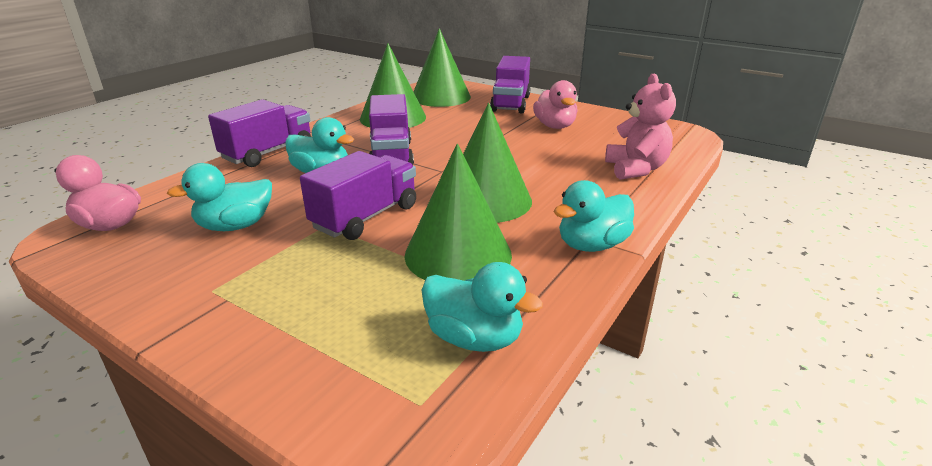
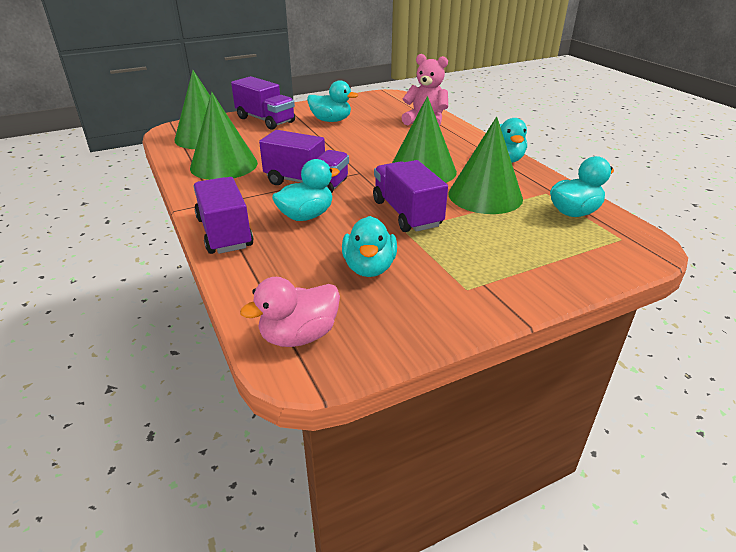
camera: 60 degrees left, 5 degrees up
pink duck [533,80,578,129] -> turquoise duck [307,80,358,122]

